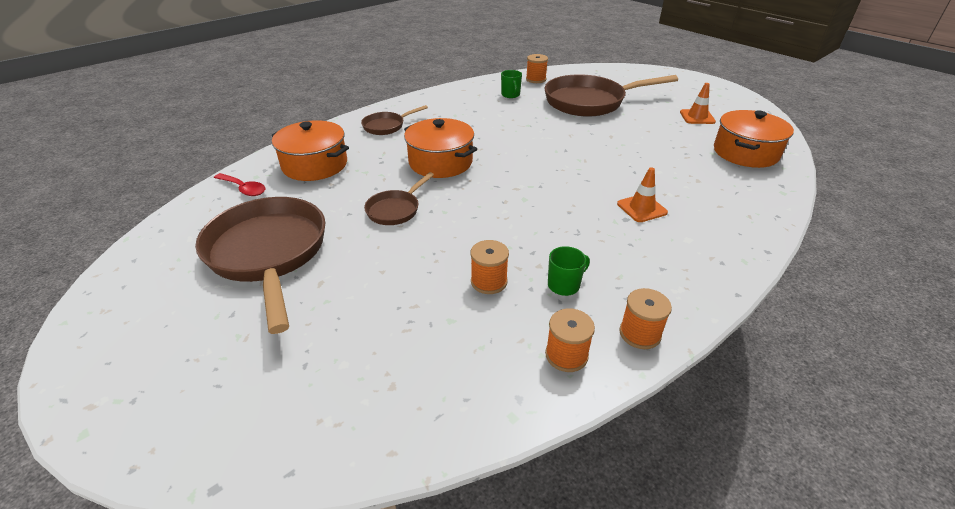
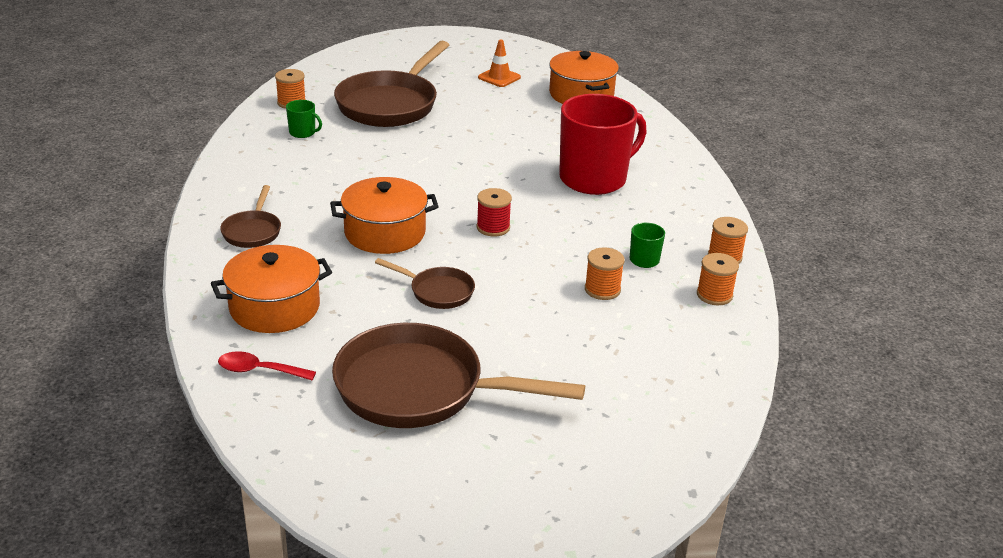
camera: 55 degrees left, 5 degrees down
red spoon [214,173,265,196] -> red spoon turned 150 degrees counterclockwise [218,351,316,381]
brown pan [364,172,434,225] -> brown pan turned 45 degrees counterclockwise [375,258,475,309]
orange traffic cone [617,167,668,222] -> red mug [559,94,647,195]
none -> red spool [477,188,512,237]

